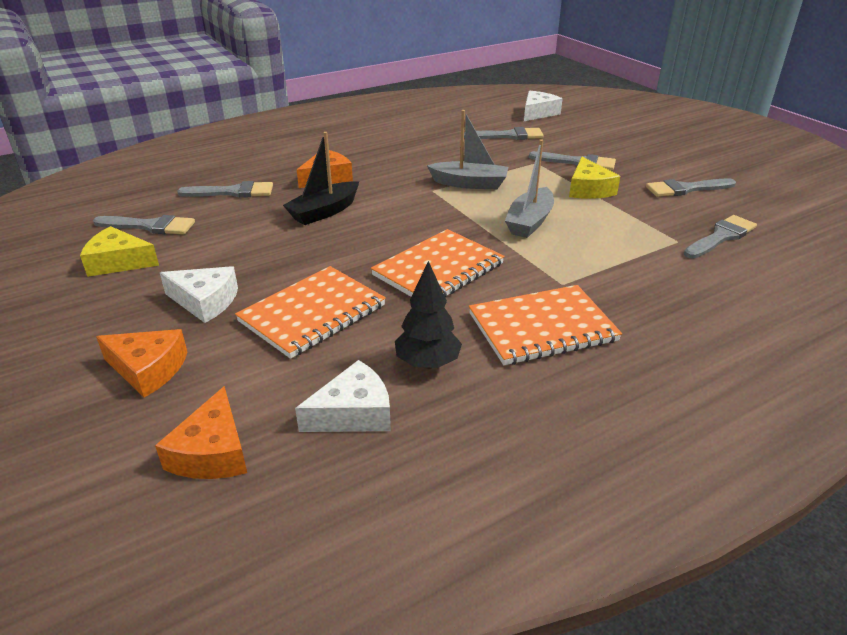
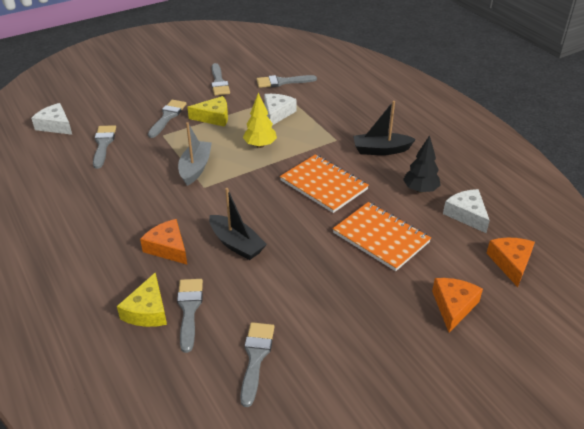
camera: 90 degrees left, 5 degrees up
yellow cheese [80,226,159,277] -> yellow cheese moved to [117,273,167,327]
orange cheese [155,386,247,479] -> orange cheese turned 90 degrees counterclockwise [487,238,535,287]
white cheese [160,266,238,323] -> white cheese moved to [264,94,297,125]
orange notebook [469,285,622,365] -> black boat [353,101,416,155]
grey boat [505,139,554,238] -> yellow tree [243,93,277,148]
grey brush [684,215,757,259] -> grey brush turned 60 degrees counterclockwise [257,75,317,88]

